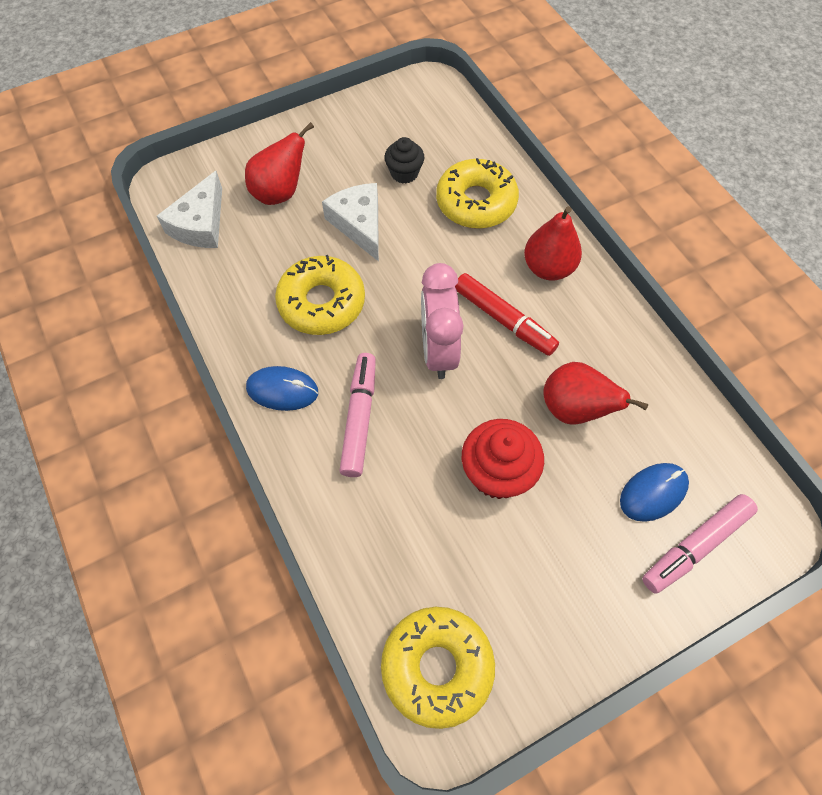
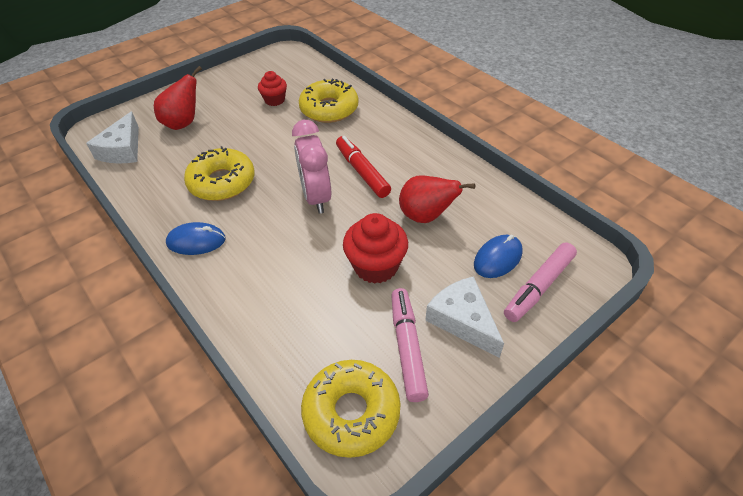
camera: 10 degrees left, 15 degrees down
white cheese [322,183,379,262] -> white cheese moved to [425,276,504,358]
pink marker [339,353,376,477] -> pink marker moved to [391,288,429,402]
black cupcake [384,137,424,184] -> red cupcake [258,71,287,106]
red marker [455,273,559,356] -> red marker turned 150 degrees counterclockwise [336,136,391,198]
red pear [524,206,582,281] -> none

